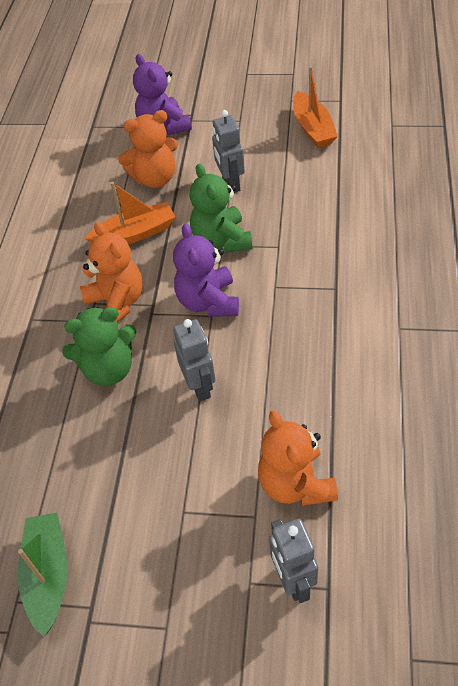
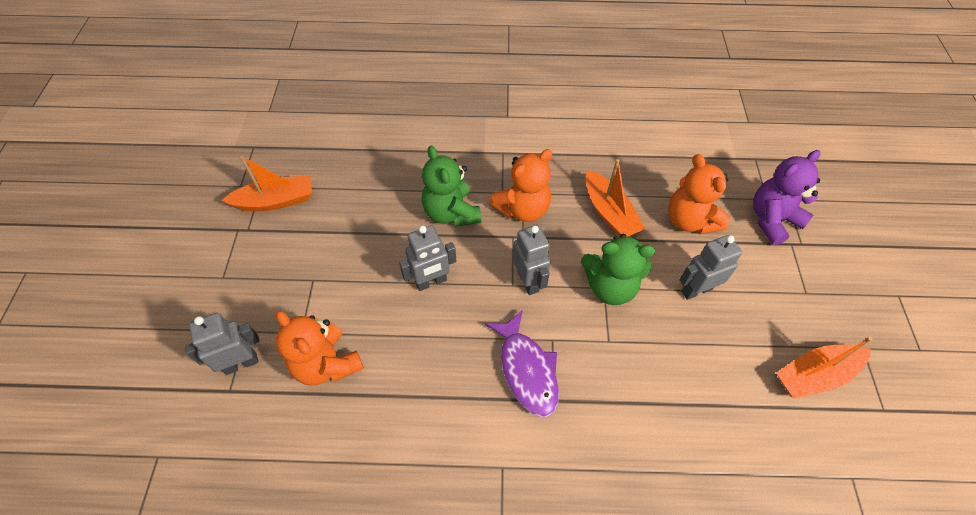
camera: 80 degrees right, 5 degrees up
green boat [18,513,67,637] -> orange boat [221,156,312,211]
purple teddy bear [173,223,239,317] -> grey robot [512,225,551,295]
green teddy bear [190,163,252,253] -> green teddy bear turned 150 degrees counterclockwise [581,234,655,305]
orange teddy bear [258,410,338,506] -> orange teddy bear turned 105 degrees counterclockwise [275,311,364,386]
none -> purple fish [485,310,559,417]

